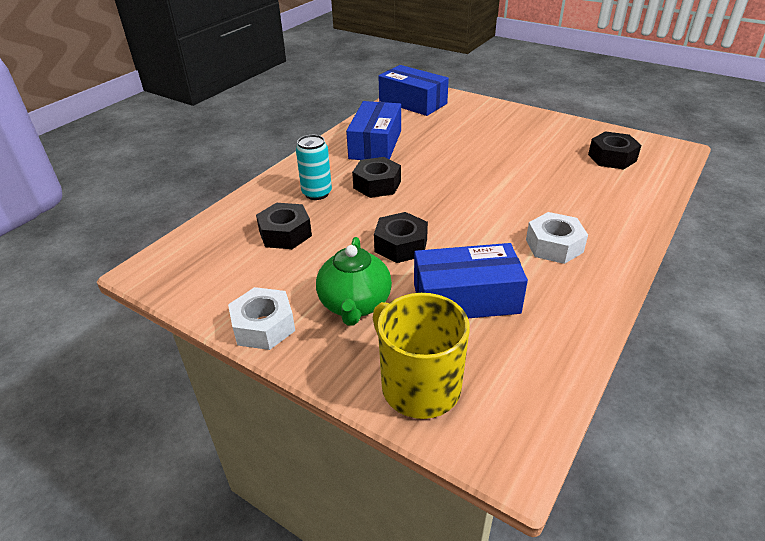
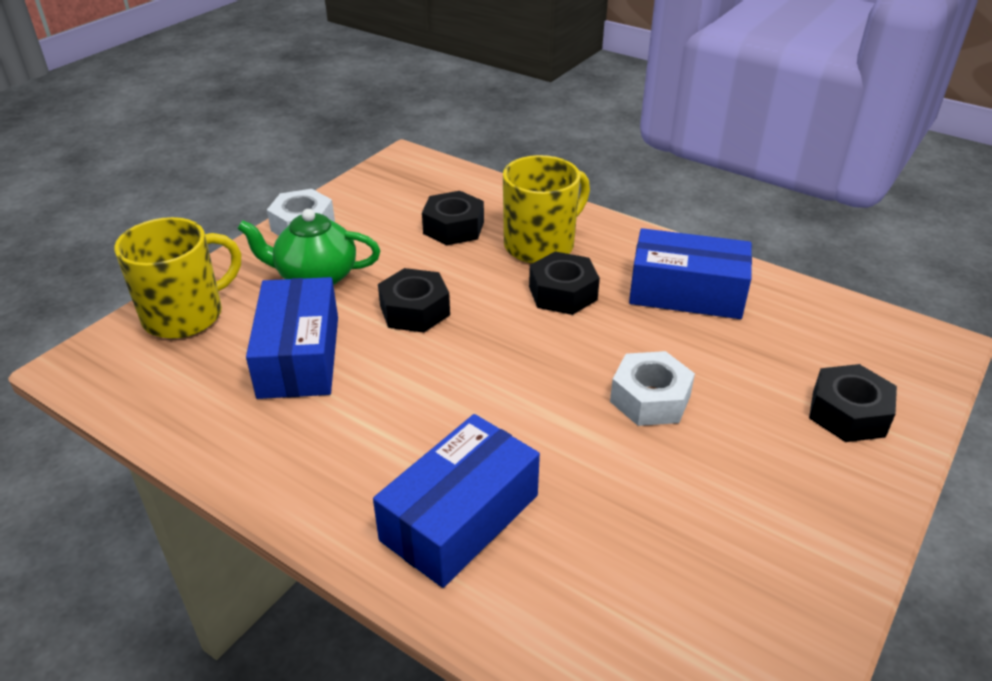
camera: 90 degrees right, 0 degrees up
turquoise can [296,135,332,200] -> yellow mug [503,155,590,263]
blue box [378,65,449,116] -> blue box moved to [373,414,540,588]
white nut [526,212,588,264] -> white nut moved to [610,351,695,426]
black nut [588,131,642,170] -> black nut moved to [809,364,897,442]

